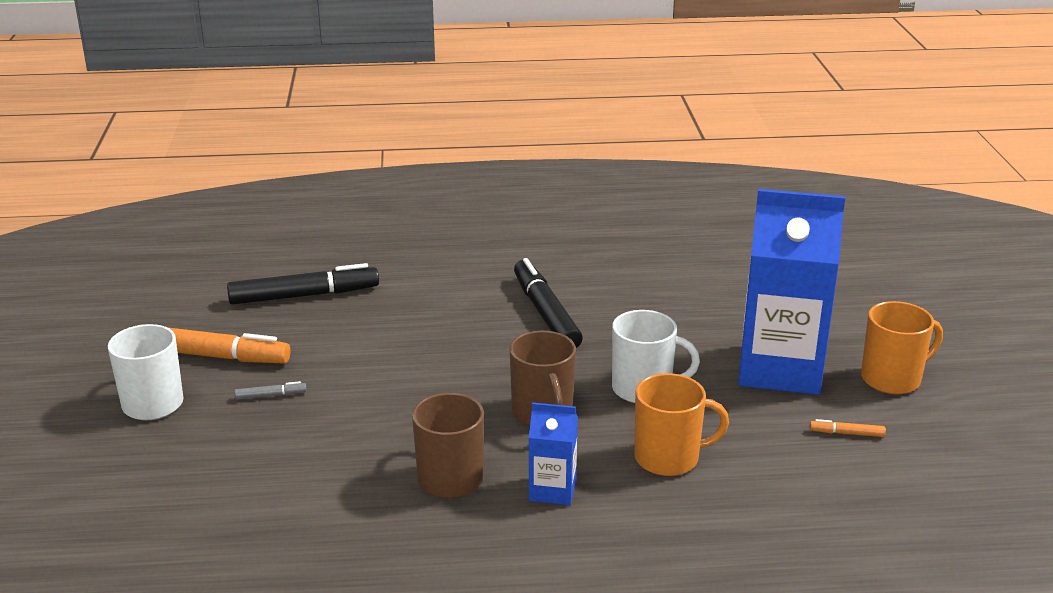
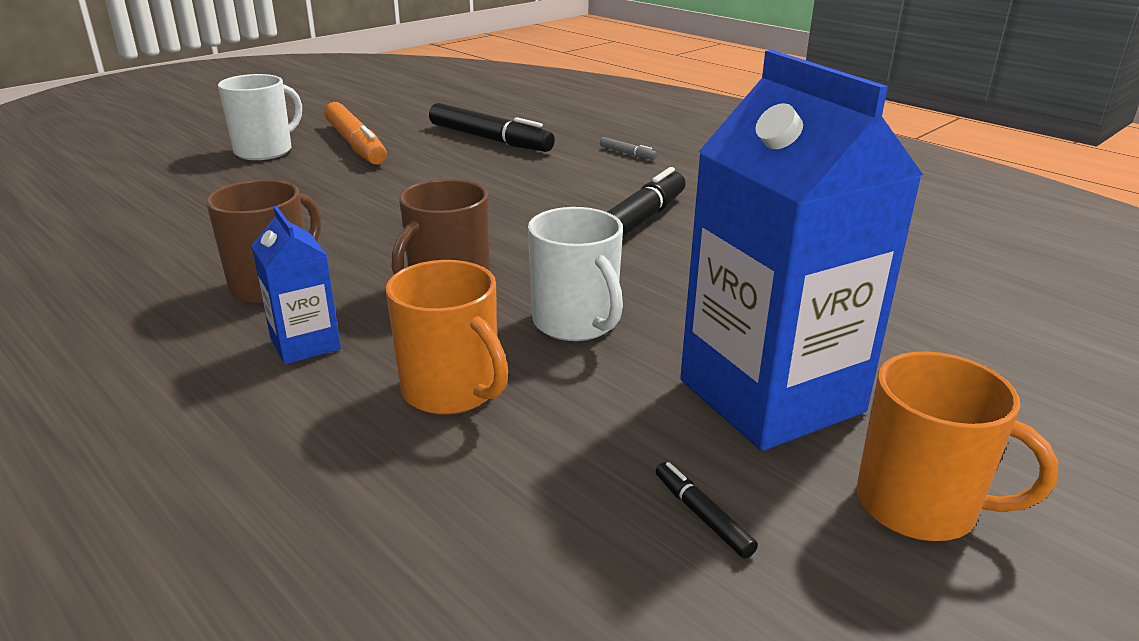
camera: 50 degrees right, 0 degrees up
grey marker [235,381,307,400] -> grey marker moved to [600,137,657,160]
orange marker [810,419,886,437] -> black marker [656,462,758,558]

